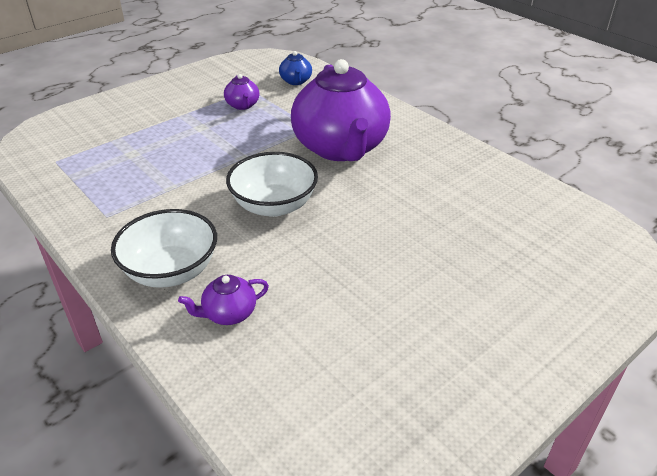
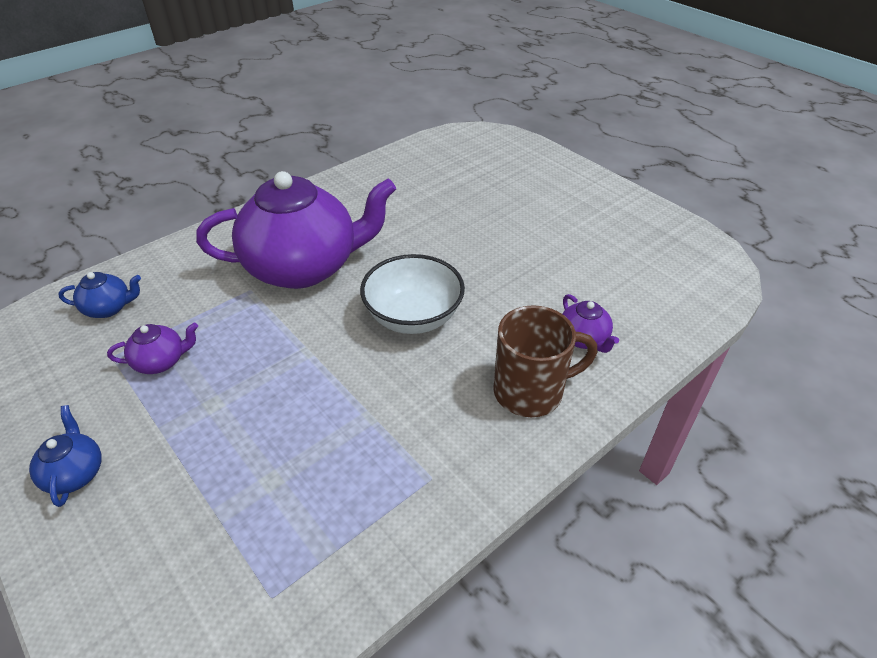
camera: 90 degrees left, 5 degrees up
white bowl [111,209,217,288] -> brown mug [493,305,597,417]
none -> blue teapot [29,405,102,507]

